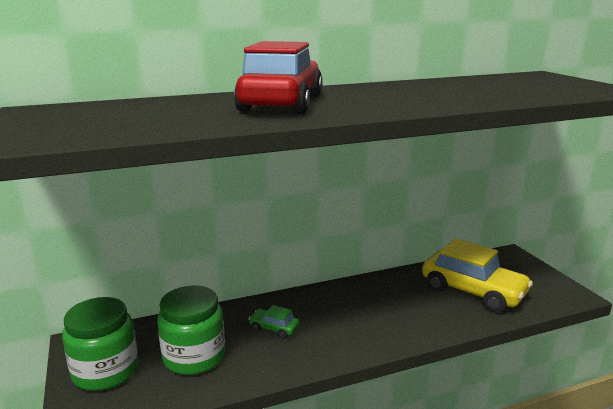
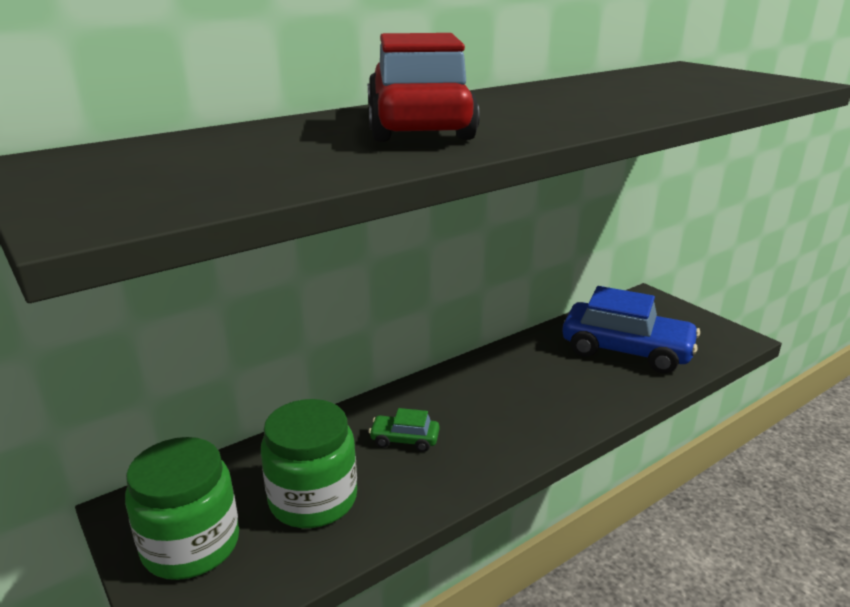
camera: 15 degrees left, 5 degrees up
yellow car [422,238,533,313] -> blue car [562,286,700,373]

